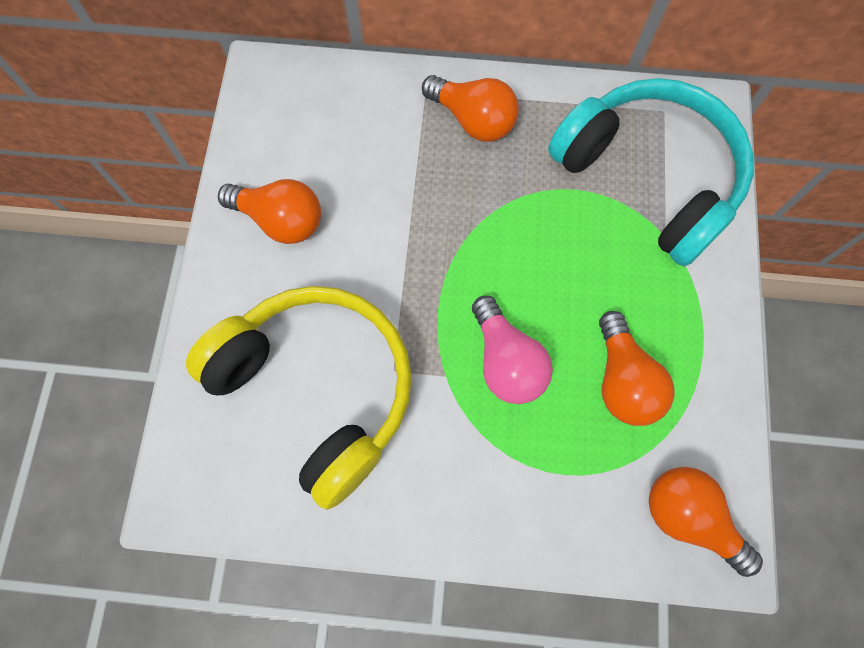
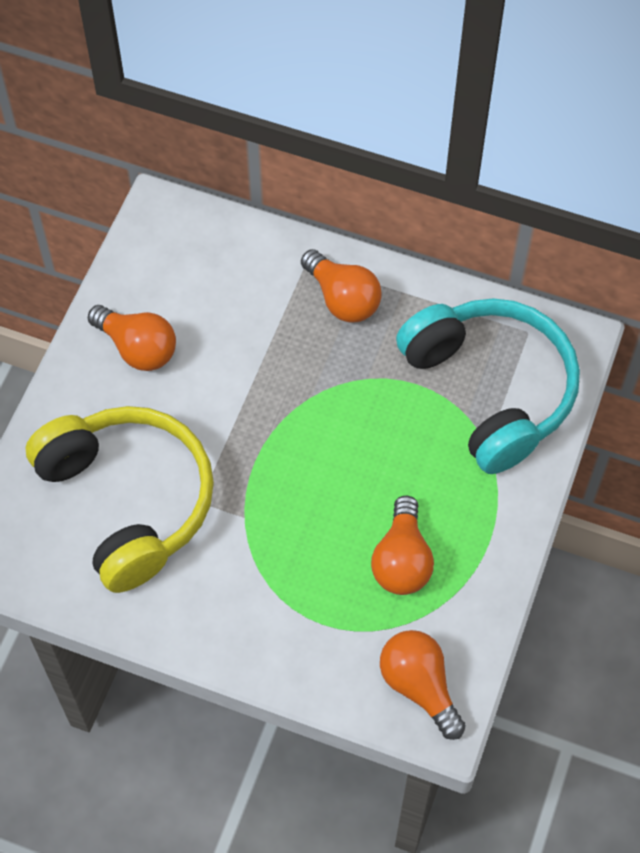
camera: 15 degrees right, 10 degrees down
pink light bulb [472,296,553,404] -> none

